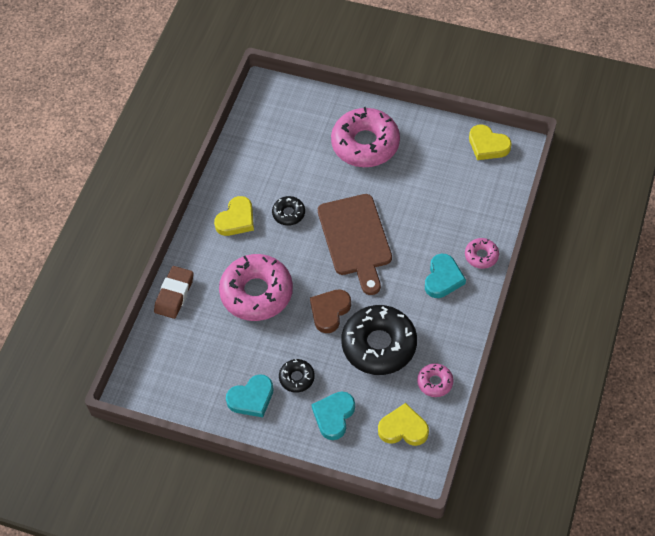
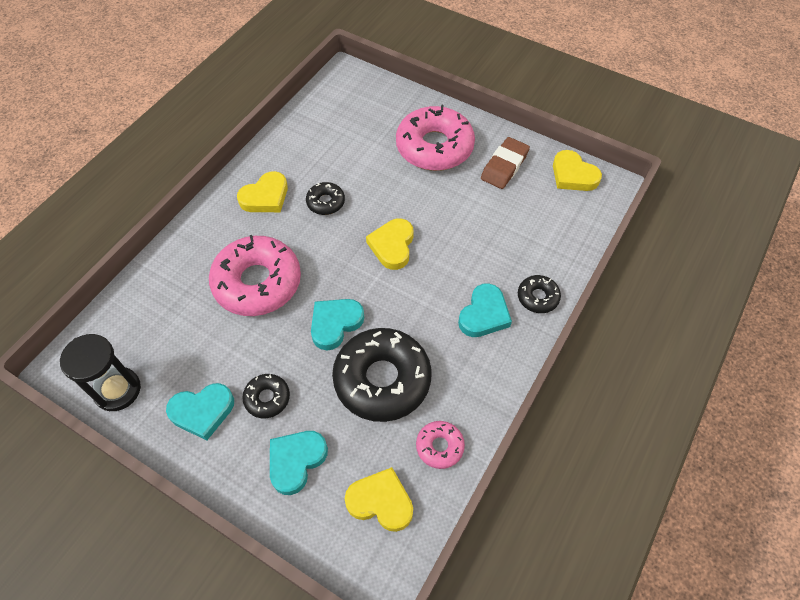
camera: 10 degrees right, 0 degrees up
brown eraser [154,266,194,319] -> brown eraser moved to [481,137,530,189]
brown heart [310,289,351,333] -> turquoise heart [311,299,364,350]
brown cutting board [318,194,392,295] -> yellow heart [366,218,414,270]
pink donut [465,238,499,269] -> black donut [518,275,561,313]
none -> black hourglass [60,334,141,411]

